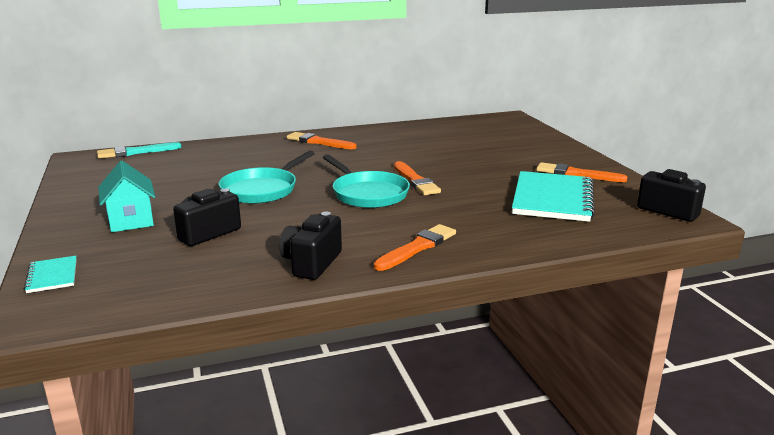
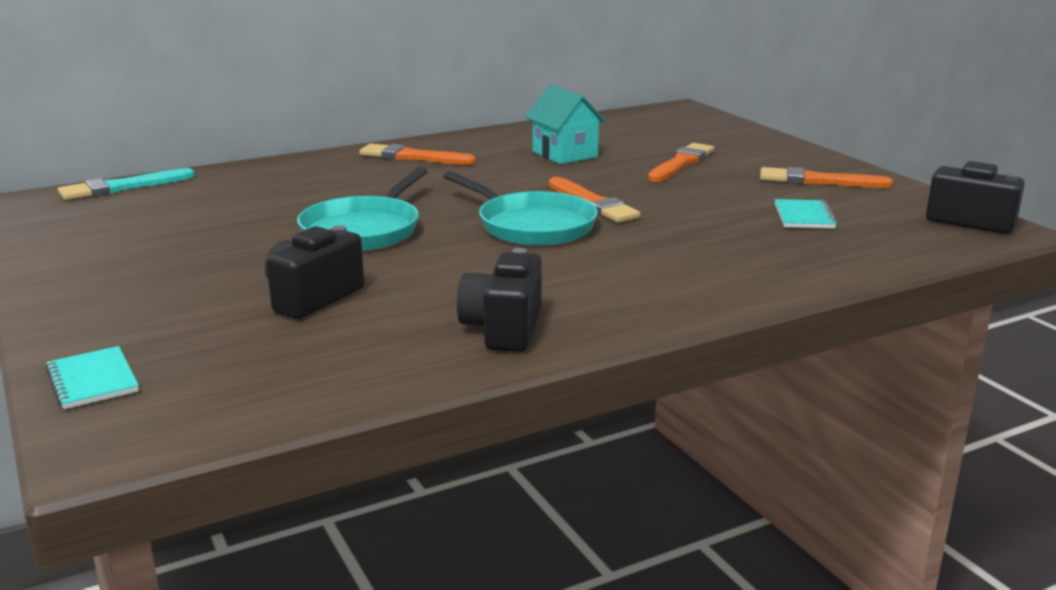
camera: 10 degrees left, 0 degrees up
turquoise house [98,161,155,232] -> turquoise house moved to [526,85,606,164]
orange brush [374,224,456,271] -> orange brush moved to [648,143,714,182]
turquoise notebook [512,171,595,222] -> turquoise notebook [775,199,837,228], size x0.47

